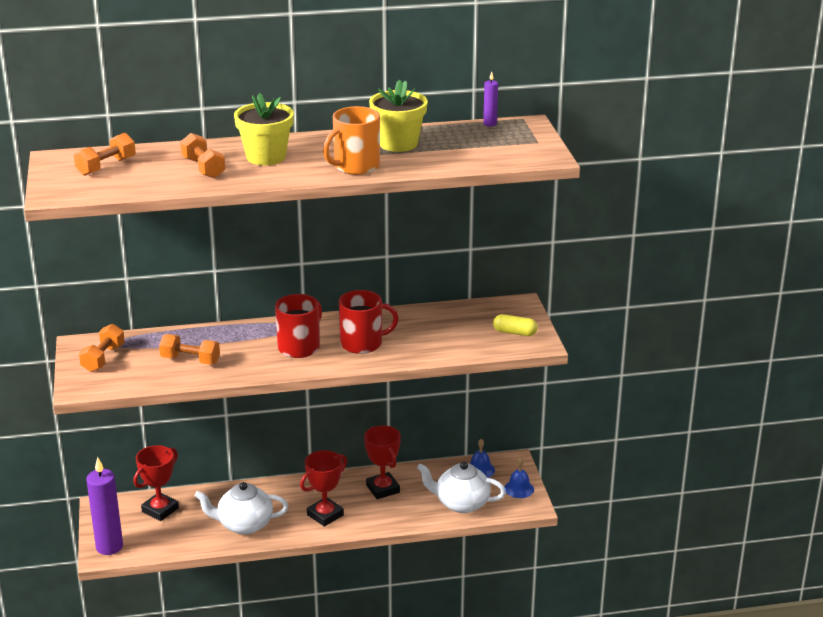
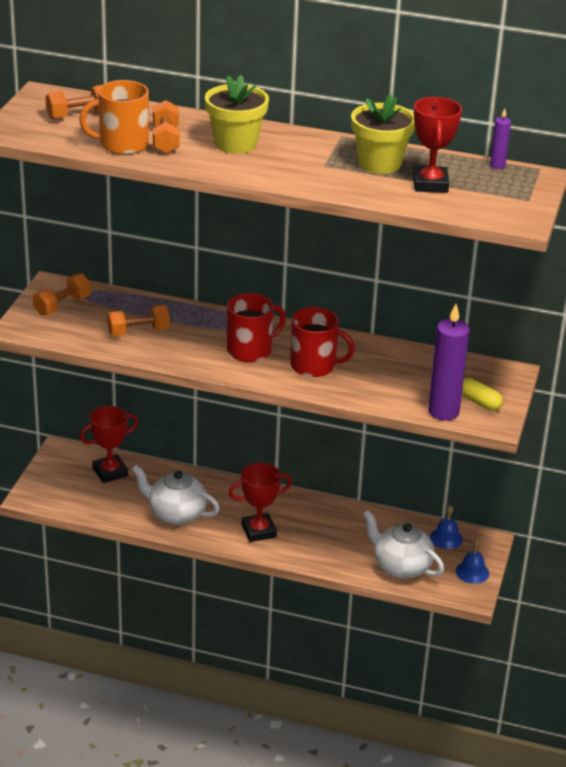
camera: 25 degrees right, 5 degrees up
purple candle [86,457,123,555] -> purple candle moved to [428,304,470,420]
orange dumbbell [159,334,220,365] -> orange dumbbell turned 60 degrees counterclockwise [107,305,170,336]
orange mug [323,106,380,175] -> orange mug moved to [79,80,149,155]
red trophy [364,425,401,499] -> red trophy moved to [413,97,462,193]

